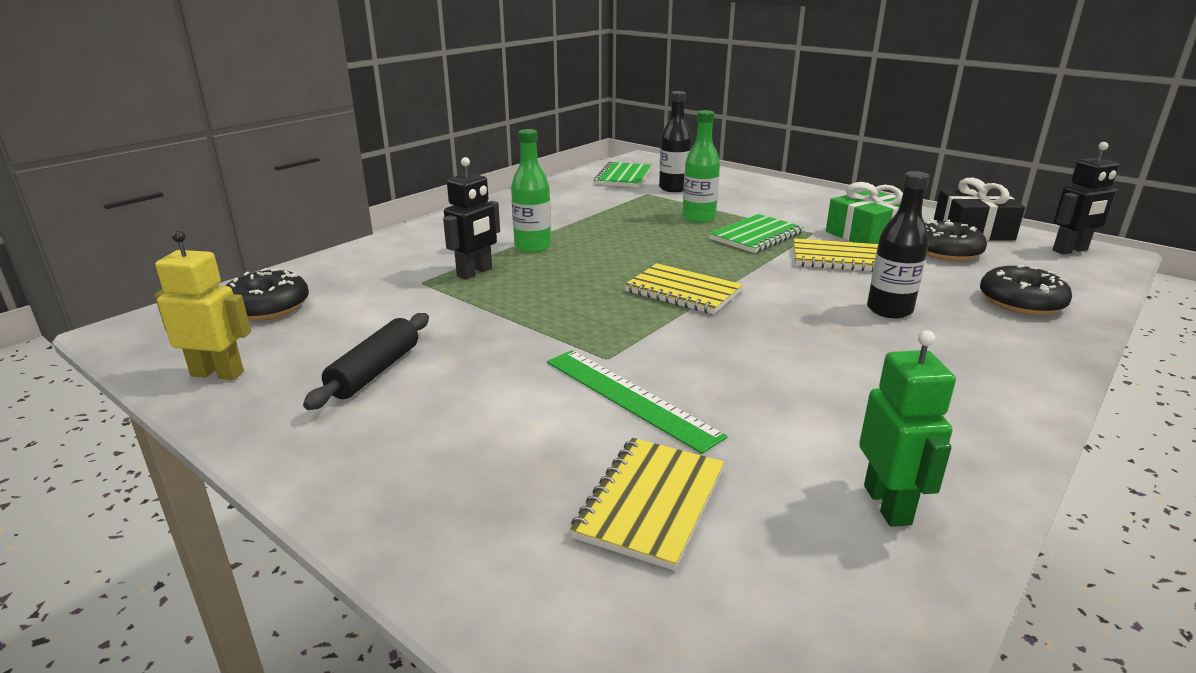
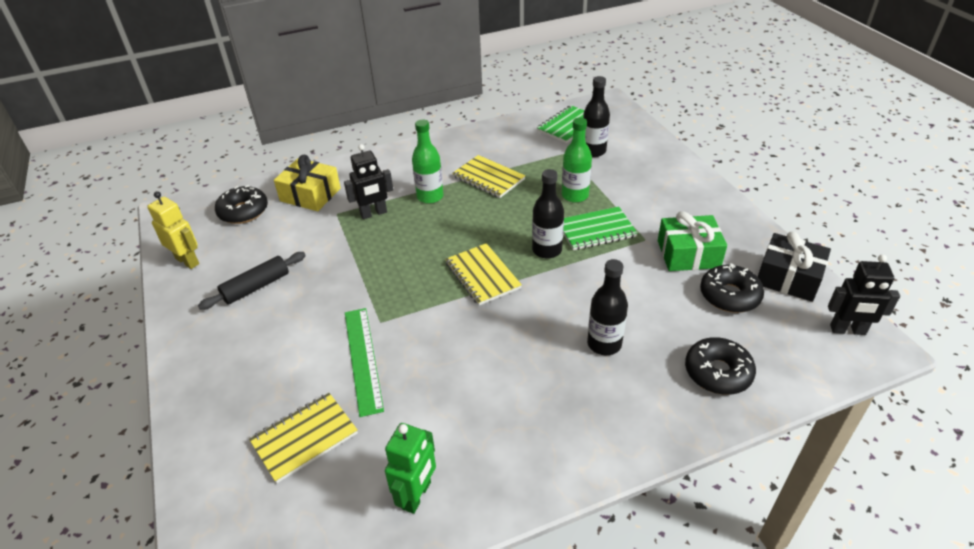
camera: 30 degrees right, 15 degrees up
yellow notebook [794,238,878,272] -> yellow notebook moved to [452,155,525,198]
none -> yellow gift [274,155,341,211]
none -> black bottle [532,169,564,259]

